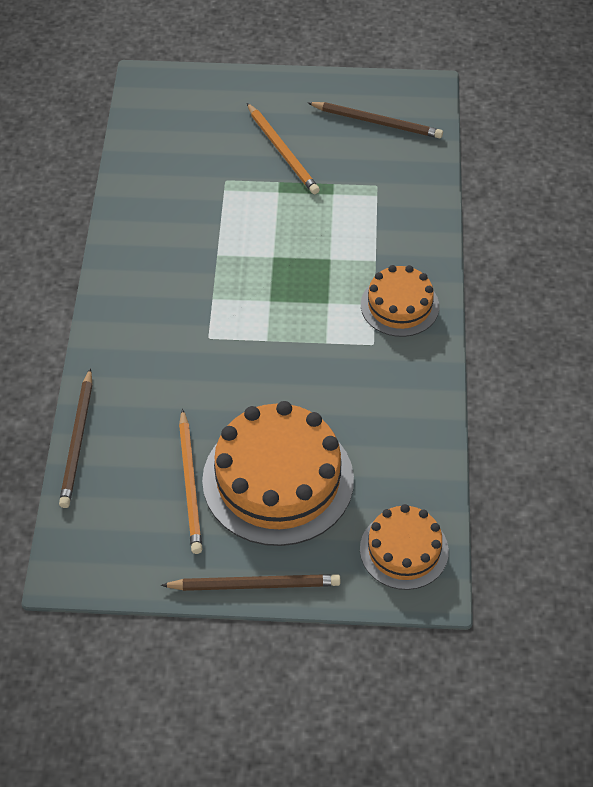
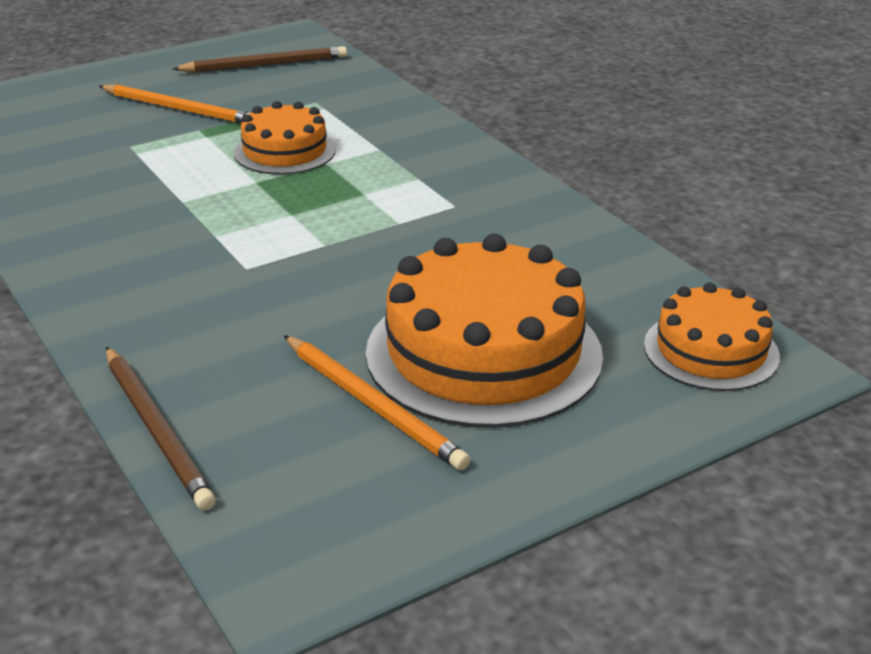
camera: 35 degrees left, 20 degrees down
brown pencil [161,574,340,591] -> none
orange cake [361,265,439,337] -> orange cake moved to [234,101,336,175]

